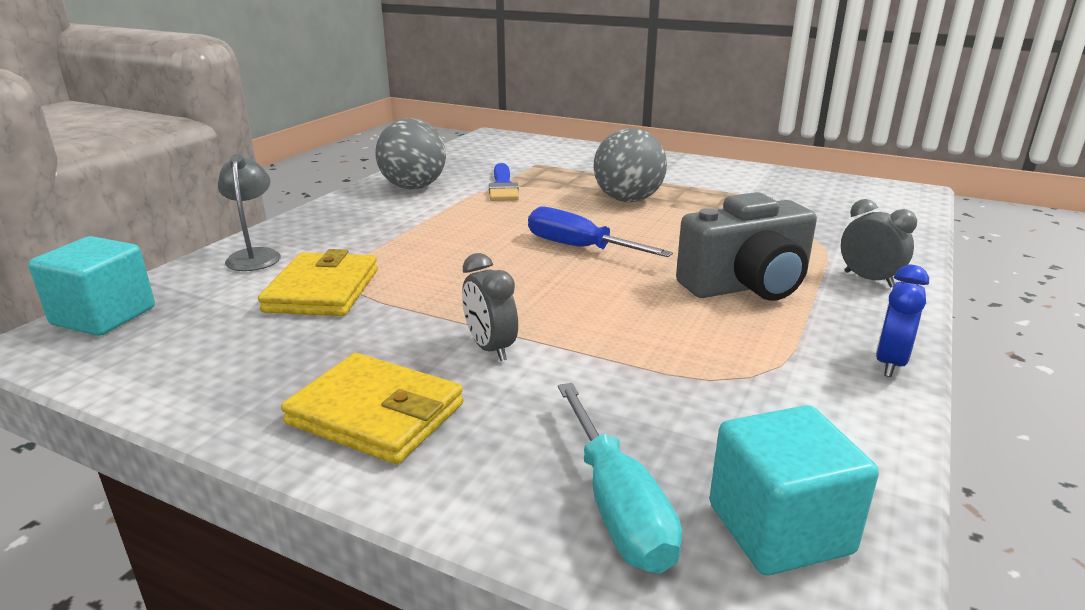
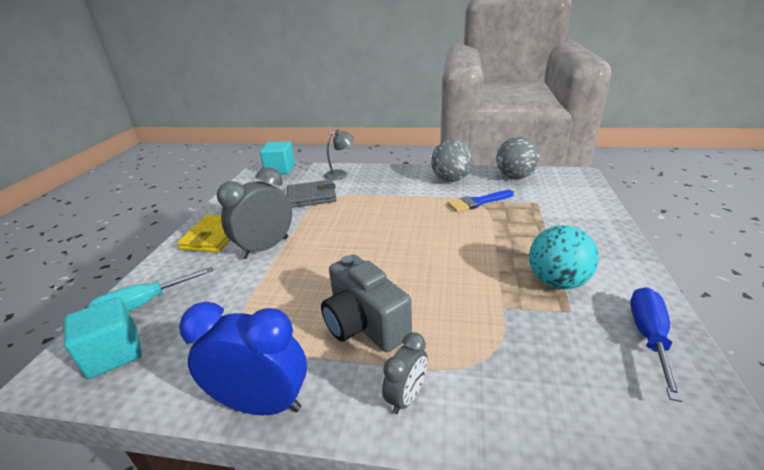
camera: 75 degrees right, 5 degrees up
yellow wallet [258,249,378,316] -> grey wallet [287,180,337,208]
grey clock [462,253,518,361] -> grey clock [217,167,292,259], size x1.80
blue screwdriver [528,207,673,257] -> blue screwdriver moved to [630,287,683,402]
grey ball [593,128,667,202] -> grey ball moved to [496,137,540,179]
blue clock [876,265,929,377] -> blue clock [179,301,307,415], size x1.80
none -> turquoise ball [529,225,599,289]

